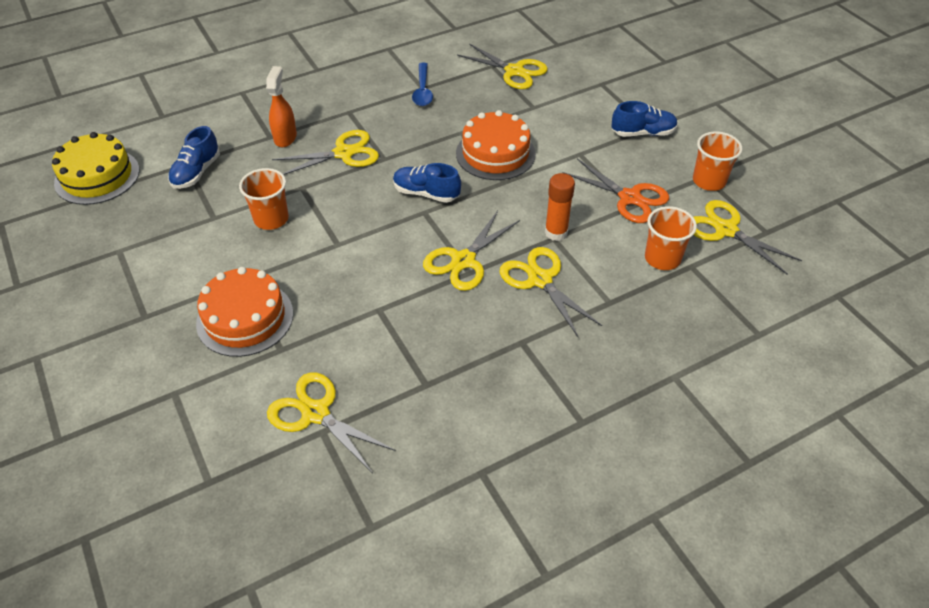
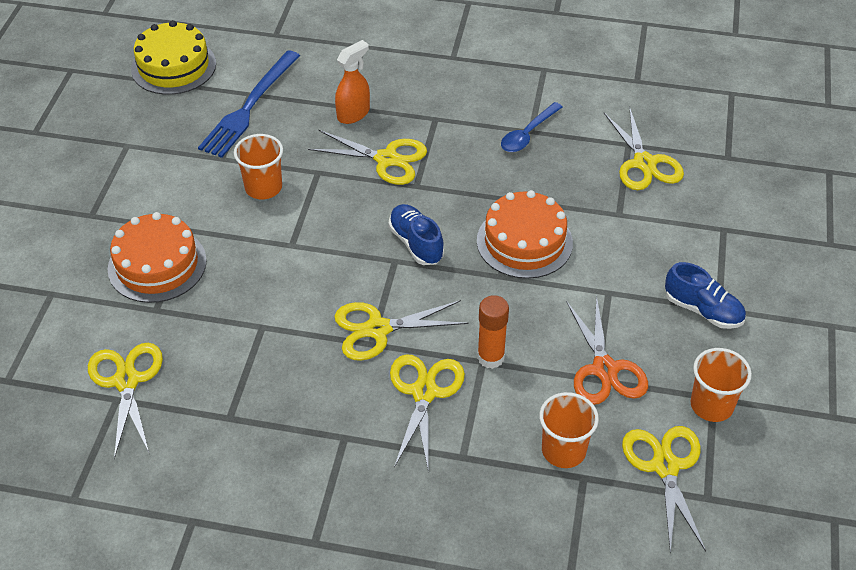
camera: 40 degrees right, 0 degrees up
blue shoe [168,126,220,189] -> blue fork [198,50,300,158]

